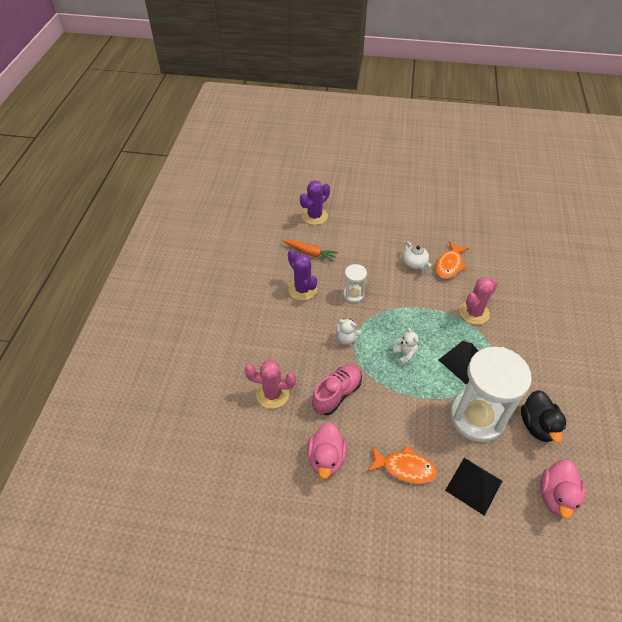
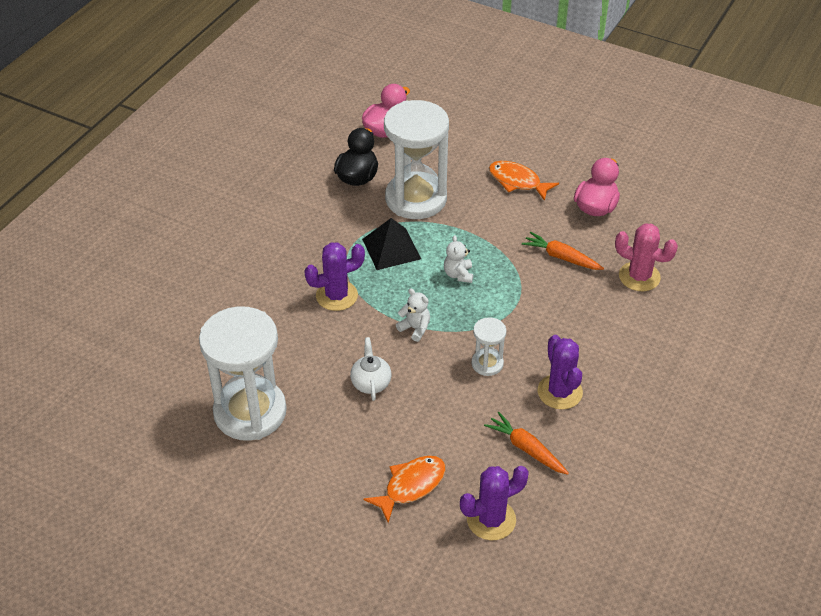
camera: 160 degrees left, 5 degrees down
pink shoe [312,365,362,415] -> orange carrot [522,232,604,270]
white teddy bear [336,319,361,345] -> white teddy bear moved to [396,288,430,342]
orange fish [435,241,469,279] -> orange fish moved to [363,456,446,523]
black pyramid [445,458,502,516] -> none
pink cactus [459,277,498,325] -> purple cactus [304,242,365,311]
none -> white hourglass [199,306,287,441]

